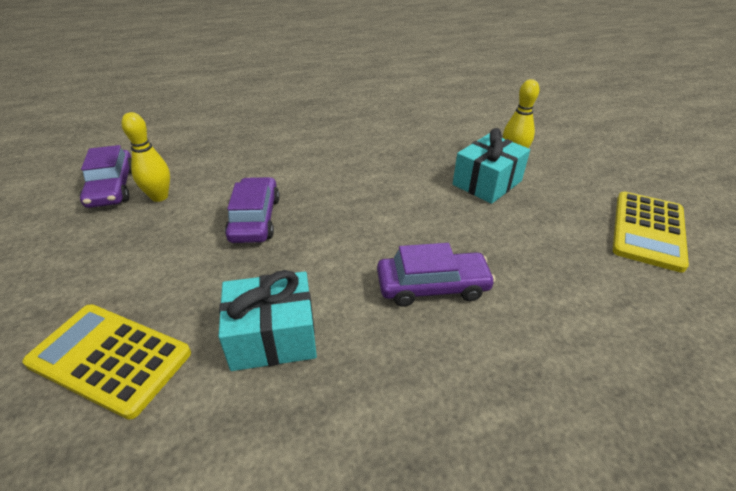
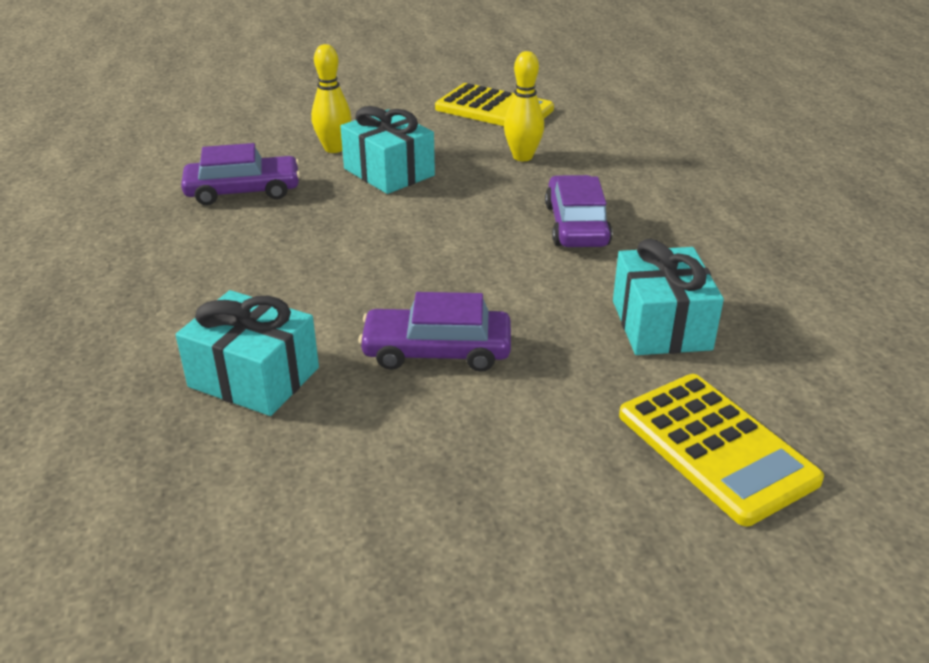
camera: 85 degrees left, 5 degrees down
yellow calculator [22,304,191,420] -> yellow calculator turned 60 degrees counterclockwise [619,374,824,526]
purple car [80,145,132,208] -> purple car moved to [181,143,300,205]
yellow bowling pin [122,112,170,202] -> yellow bowling pin moved to [504,51,544,161]
none -> turquoise gift [176,290,319,416]

